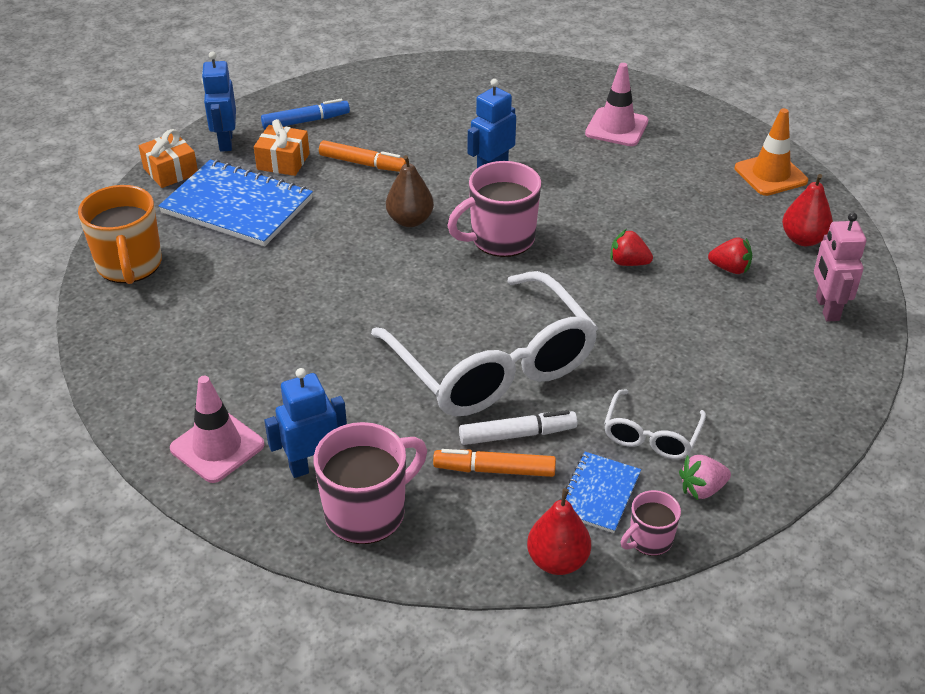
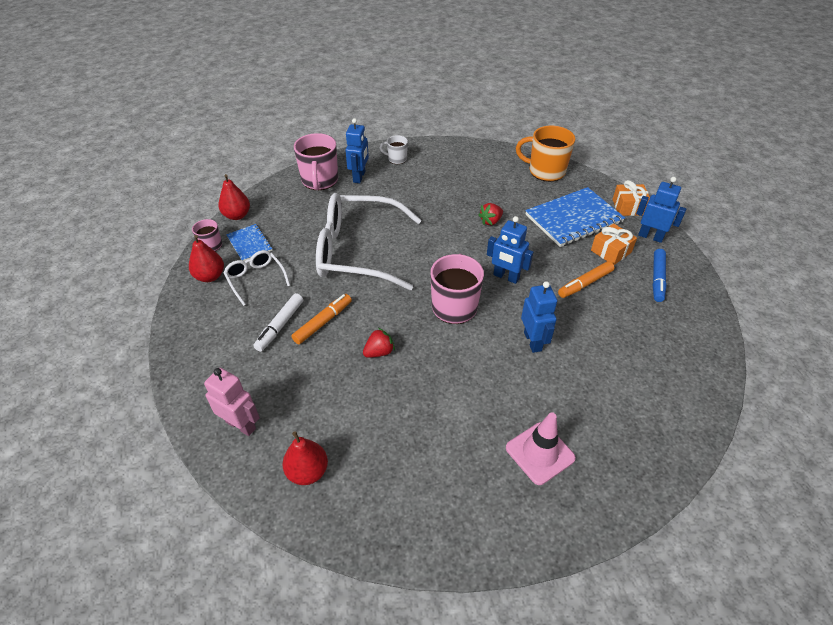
camera: 125 degrees right, 5 degrees up
pink traffic cone [170,376,264,483] -> white mug [380,135,408,164]
brown pear [386,155,434,227] -> blue robot [487,216,533,284]
orange marker [433,449,556,477] -> orange marker moved to [291,294,352,344]
white marker [459,410,578,445] -> white marker moved to [253,293,303,352]
pink strawberry [679,455,731,500] -> red pear [189,235,224,282]
red strawberry [708,237,752,274] -> red strawberry moved to [478,203,503,225]
orange traffic cone [735,108,808,196] -> none

